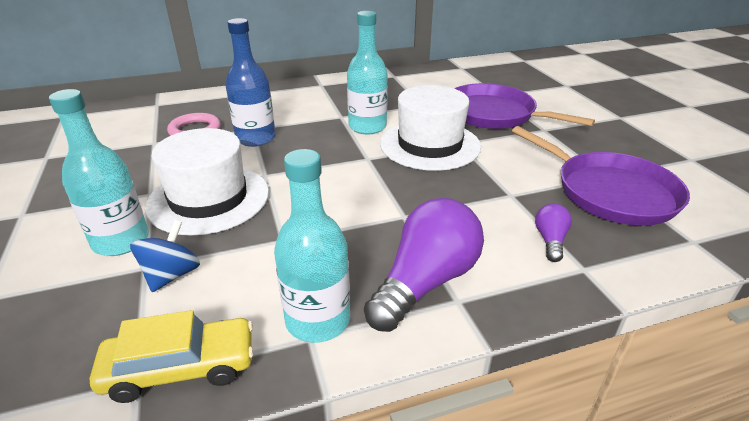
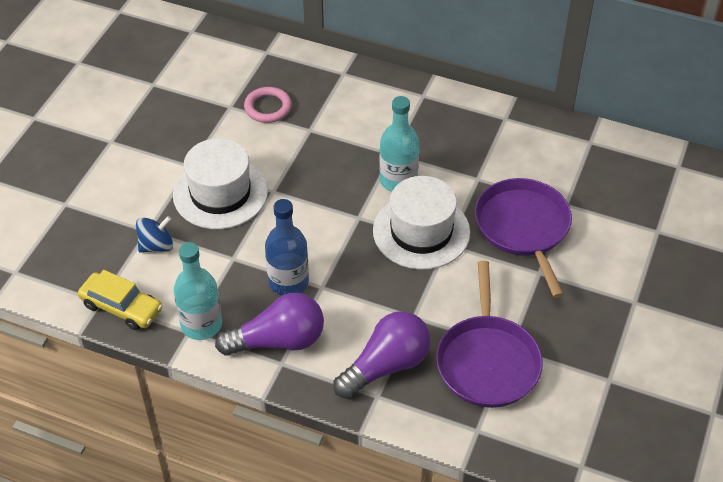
camera: 40 degrees right, 15 degrees up
turquoise bottle [49,89,149,256] -> none
blue bottle [226,18,276,147] -> blue bottle moved to [265,199,309,296]
purple light bulb [535,203,572,262] -> purple light bulb [334,311,431,399], size x2.10

